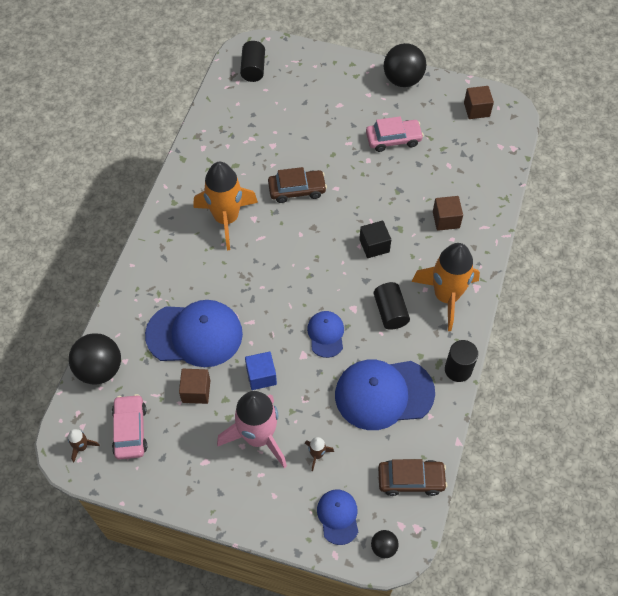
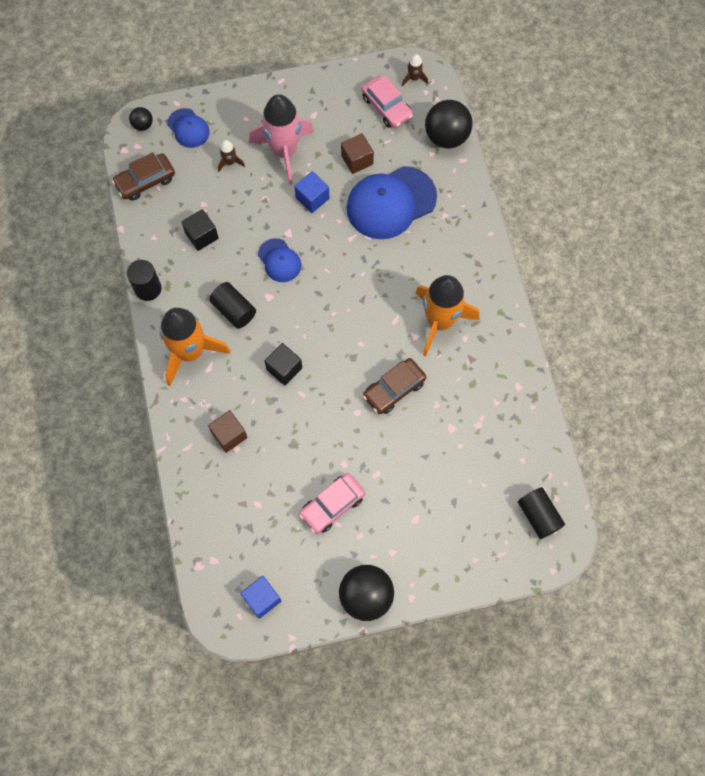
camera: 150 degrees right, 10 degrees up
blue cap [335,360,435,430] -> black cube [182,209,219,251]
brown cube [464,86,494,119] -> blue cube [240,576,281,618]

